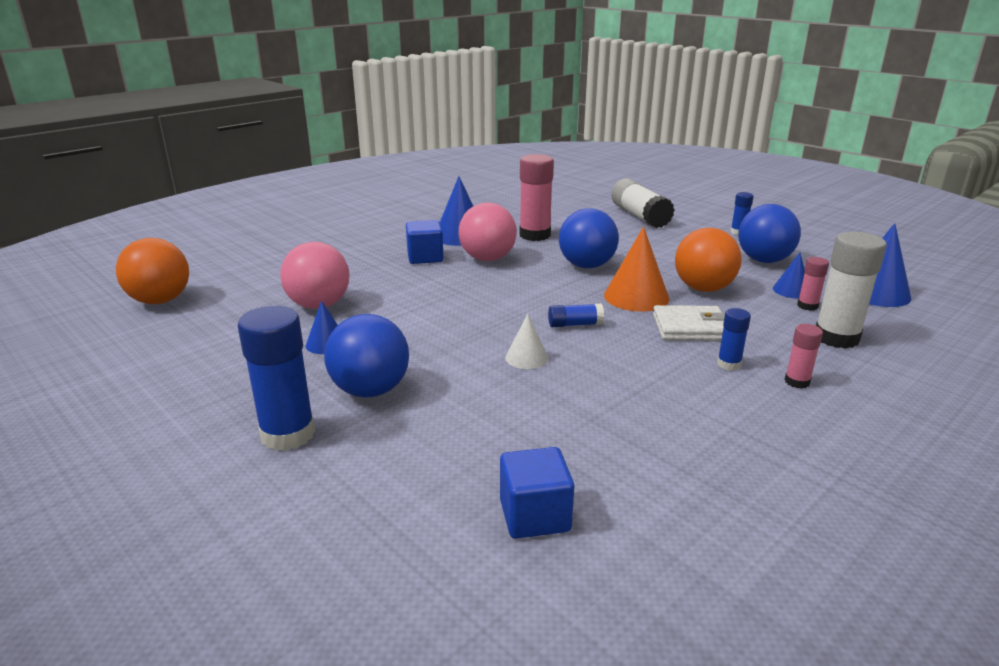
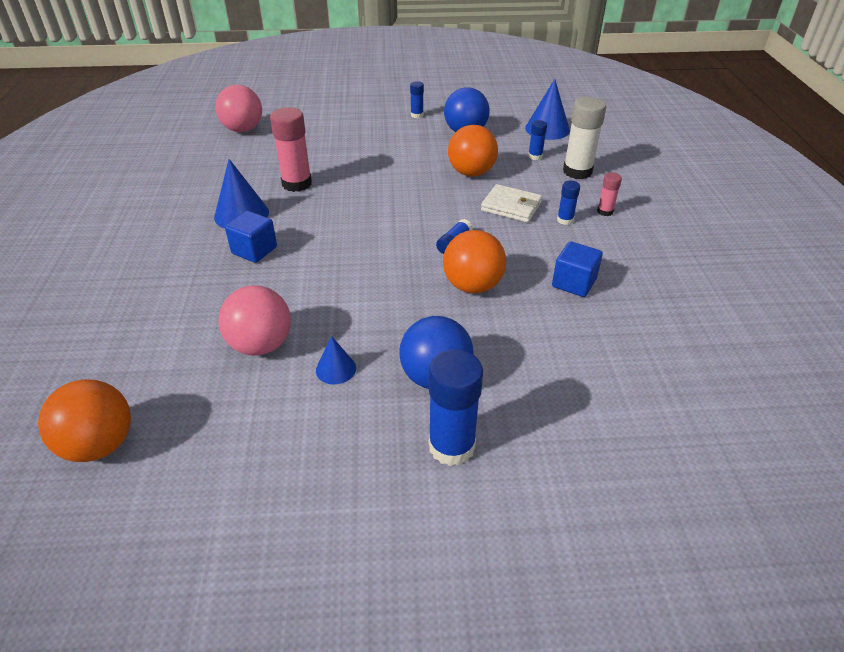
camera: 50 degrees left, 15 degrees up
pink ball [459,202,517,261] -> pink ball moved to [215,85,262,132]
blue cube [500,447,574,539] -> blue cube moved to [552,241,603,297]
white cone [505,314,549,369] -> orange ball [443,230,506,294]
blue ball [559,208,619,268] -> none
orange cone [604,227,669,312] -> none
white glue stick [611,178,675,228] -> none
white wallet [653,305,725,341] -> white wallet turned 75 degrees clockwise [481,184,542,223]
blue cone [773,252,805,299] -> none
pink glue stick [797,257,829,311] -> blue glue stick [528,120,547,160]

